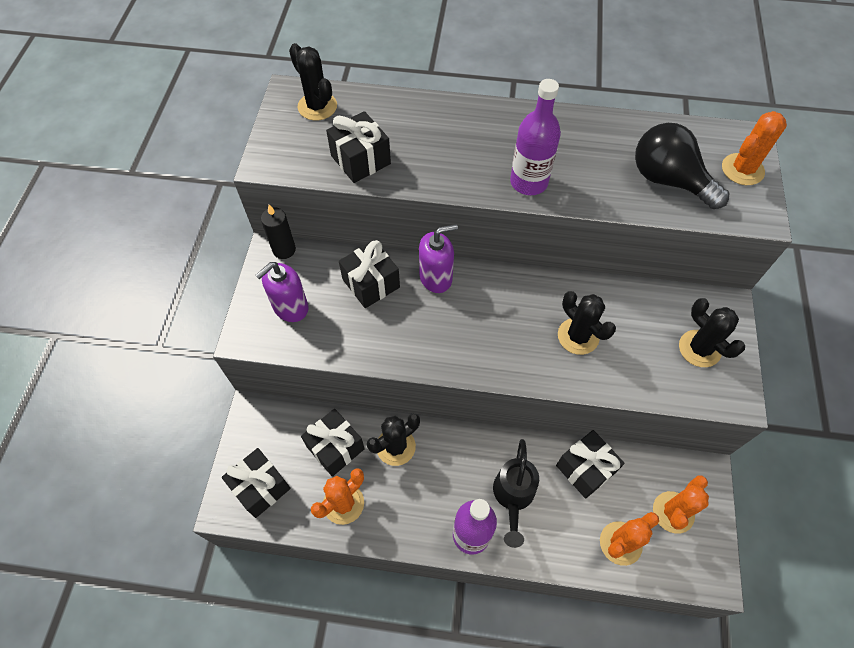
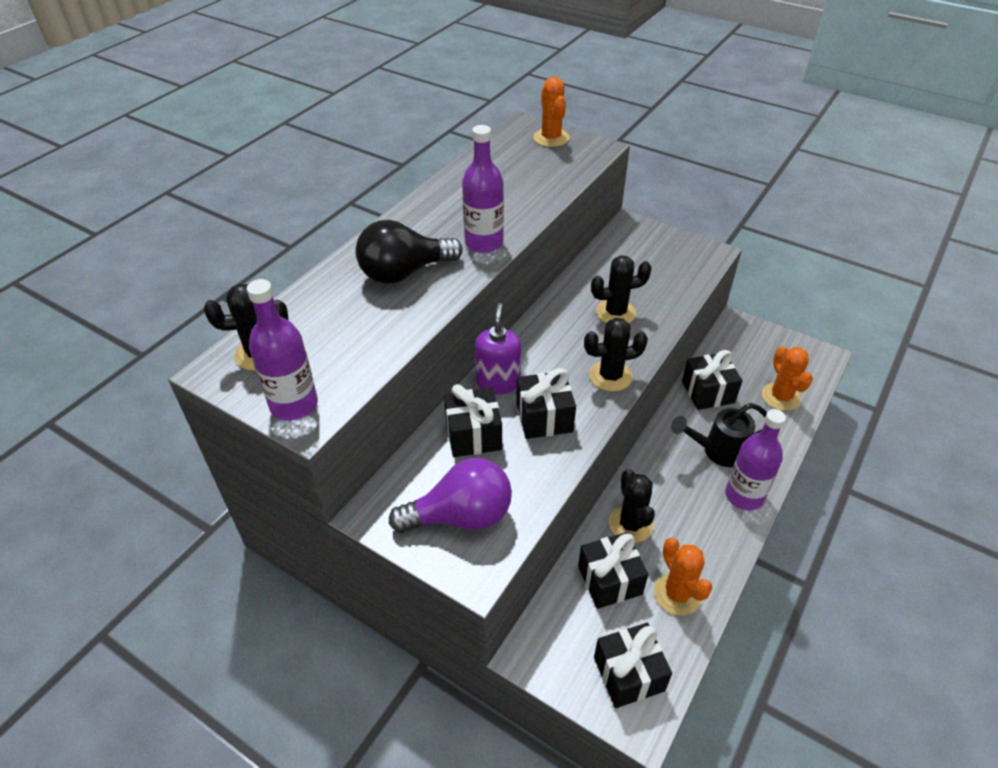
camera: 65 degrees left, 15 degrees down
purple soap dispenser [255,262,308,322] -> purple light bulb [389,458,512,533]
black candle [261,205,296,259] -> none
black gift [326,111,391,183] -> black gift moved to [516,368,576,439]
black watering can [493,439,539,548] -> black watering can turned 135 degrees clockwise [671,403,767,467]
black light bulb [635,123,730,209] -> black light bulb moved to [356,220,463,284]
orange cactus [653,475,709,534] -> none
black cactus [679,298,745,367] -> black cactus moved to [584,318,648,392]
none -> purple bottle [247,279,318,421]

